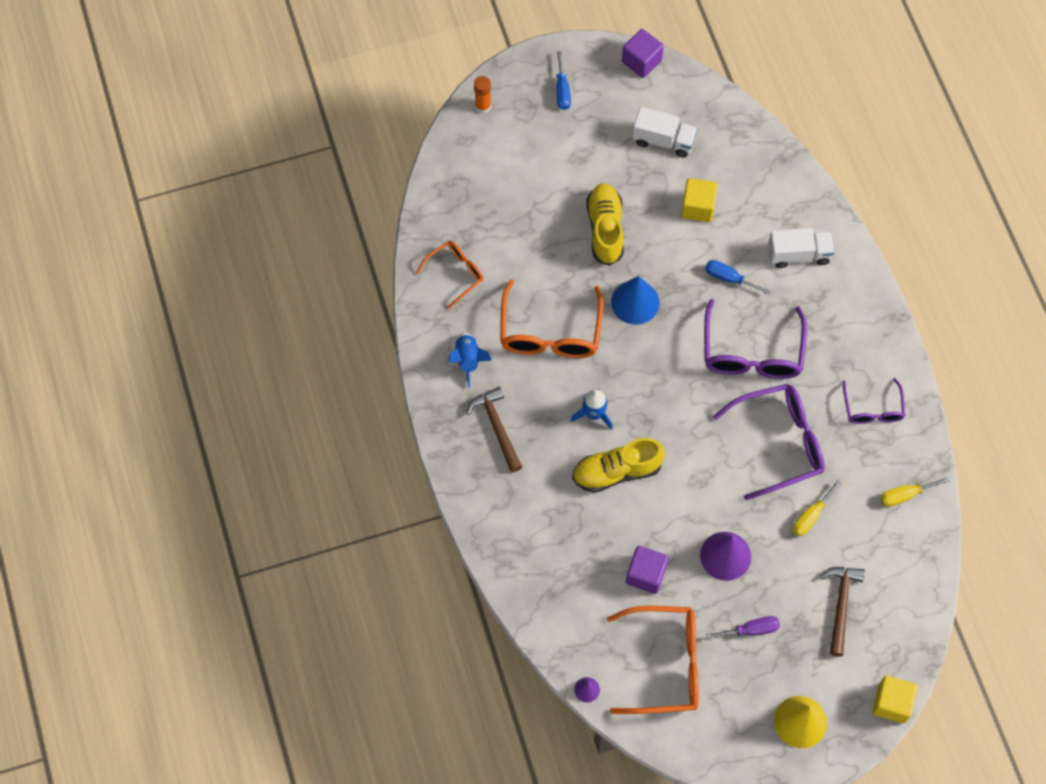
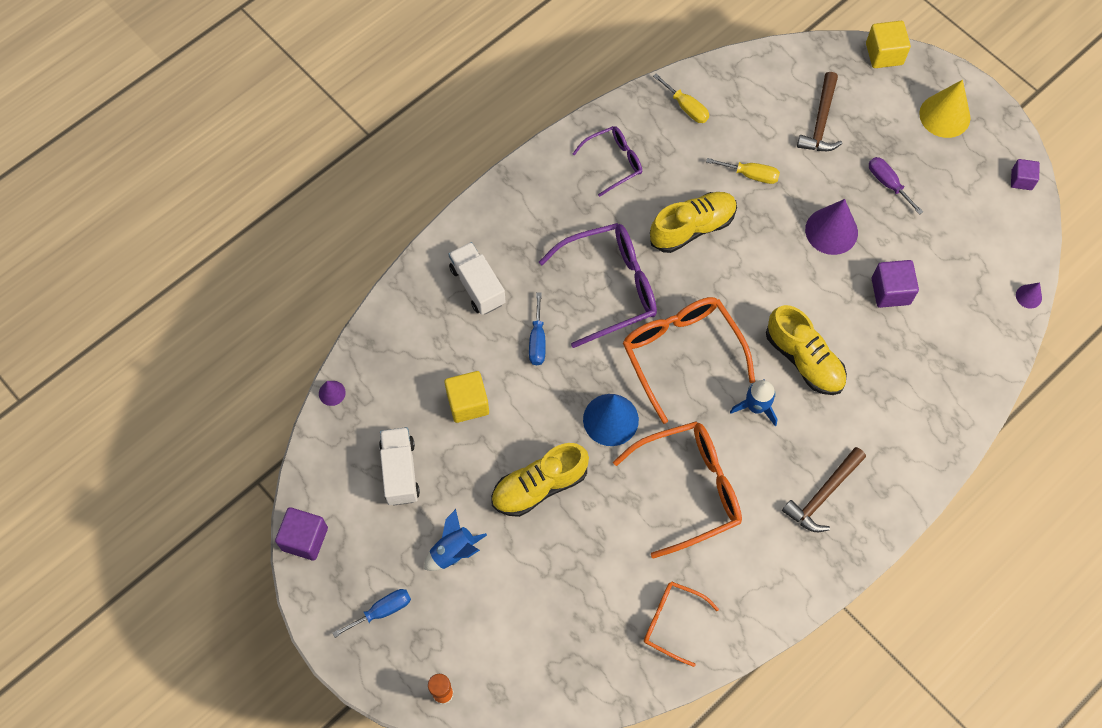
camera: 115 degrees left, 0 degrees up
blue rocket [449,332,492,388] -> blue rocket moved to [424,509,487,571]
orange glasses [607,606,699,714] -> orange glasses moved to [623,297,755,424]
purple glasses [713,384,825,500] -> yellow shoe [650,192,737,253]
brown hammer [820,567,865,656] -> brown hammer turned 60 degrees counterclockwise [797,72,842,151]
none -> purple cone [319,381,346,406]
none -> purple cube [1011,159,1040,190]

